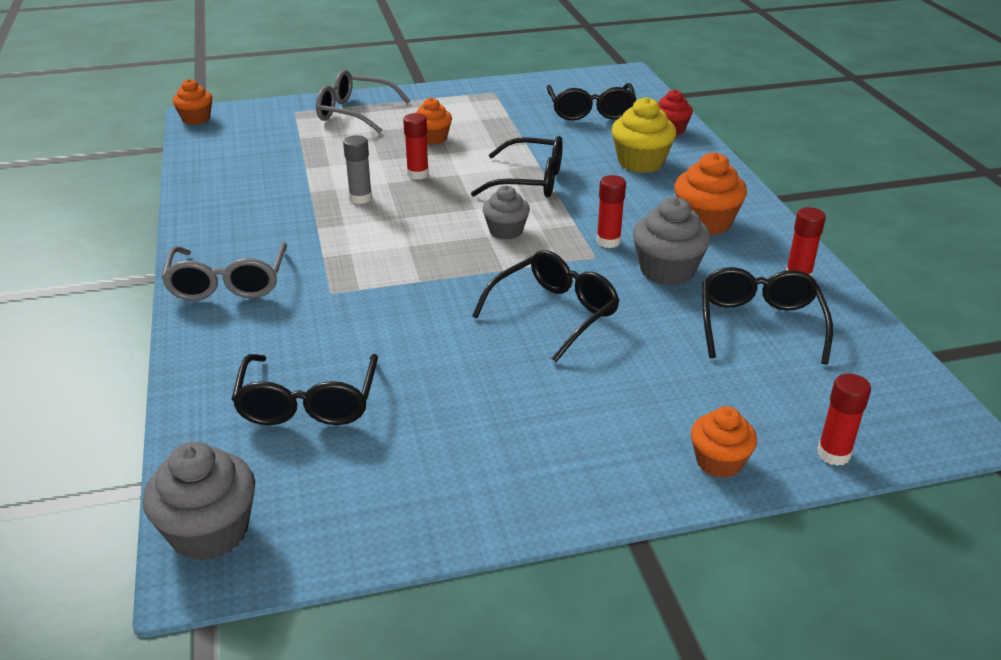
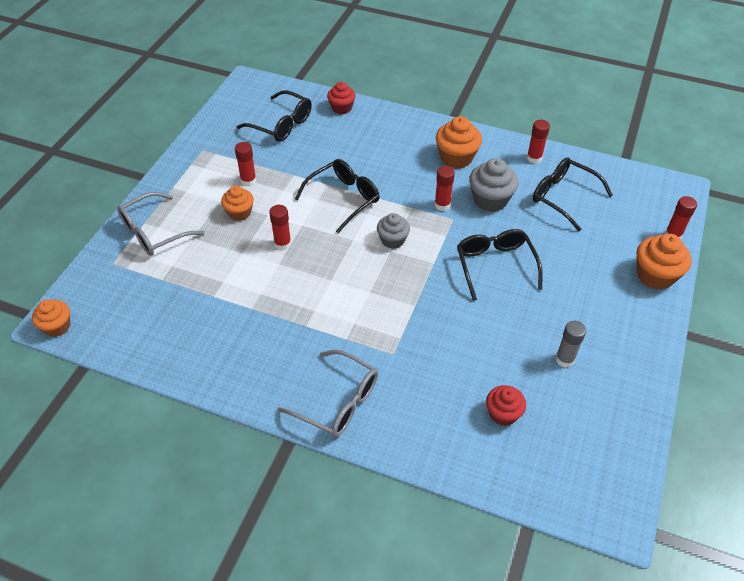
camera: 55 degrees left, 15 degrees up
grey cupcake [143,442,255,561] -> none
black glasses [232,354,378,425] -> red cupcake [486,385,526,426]
grey glue stick [343,135,372,204] -> grey glue stick moved to [555,321,586,368]
yellow cupcake [612,97,676,173] -> none
orange cupcake [691,406,757,478] -> orange cupcake [637,234,692,290], size x1.53
none -> red glue stick [235,142,257,186]

